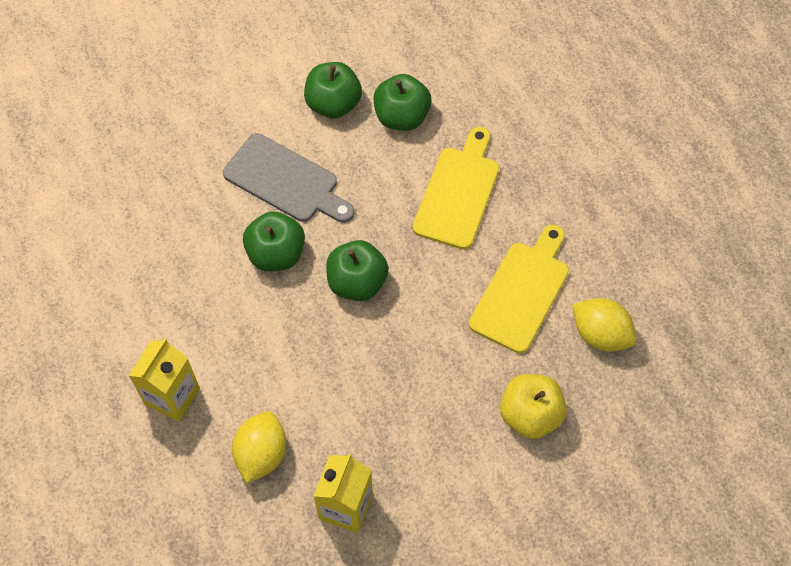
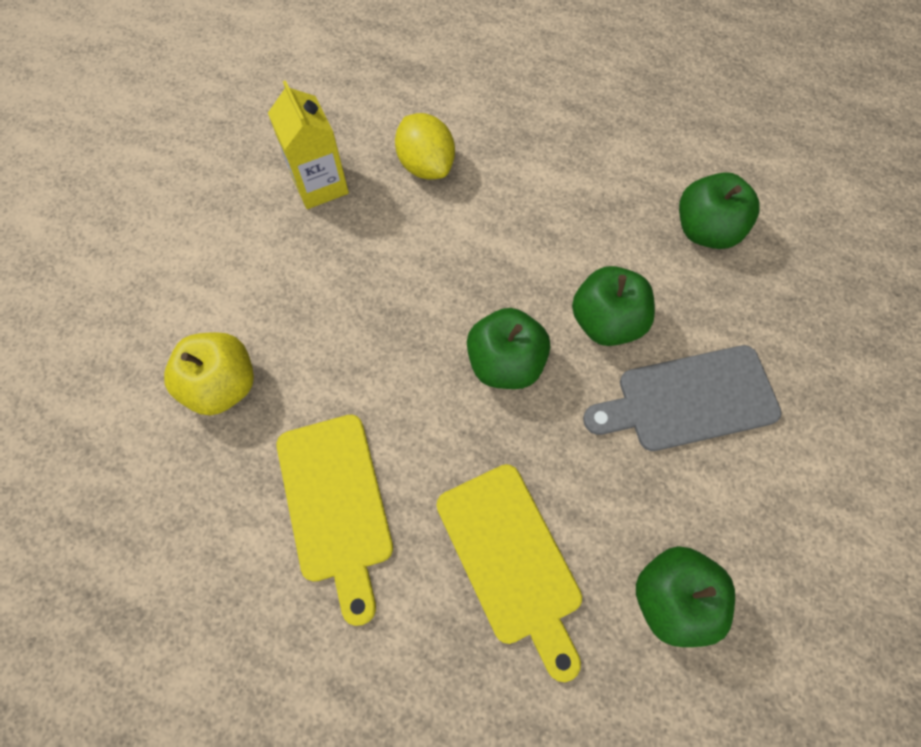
camera: 135 degrees right, 5 degrees up
yellow carton [128,338,200,422] -> none
green apple [304,62,362,118] -> green apple moved to [679,172,760,249]
yellow lemon [572,298,636,351] -> none

